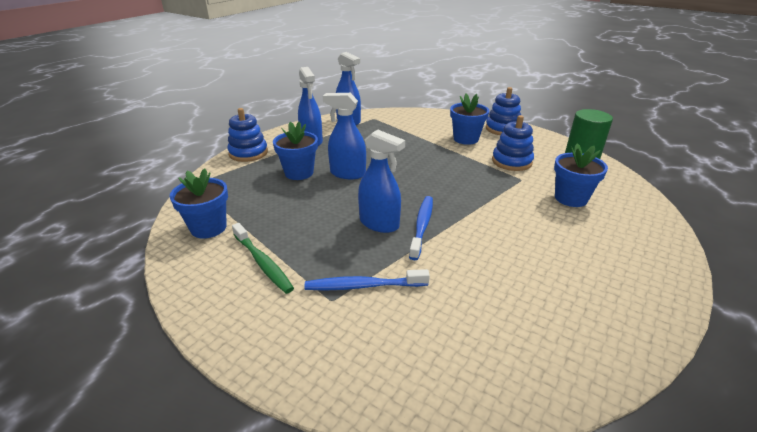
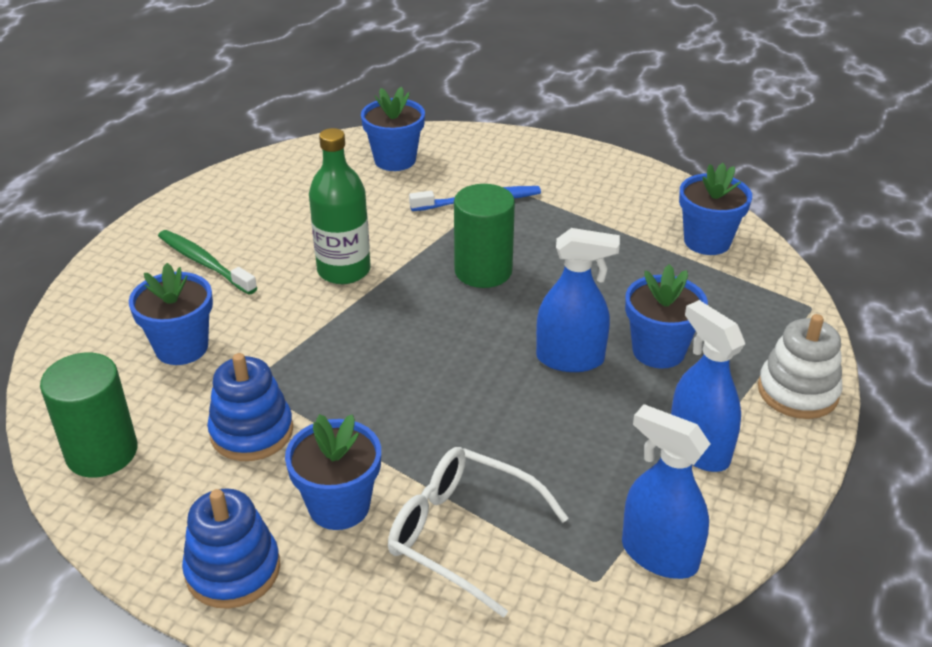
camera: 170 degrees right, 5 degrees up
blue stacking toy [227,108,268,162] -> white stacking toy [758,314,842,419]
green toothbrush [232,223,294,294] -> green toothbrush moved to [158,230,257,295]
blue spray bottle [358,130,405,233] -> green cylinder [454,184,515,288]
blue toothbrush [409,196,433,260] -> none
none -> green bottle [309,128,371,284]
none -> blue flower pot [361,87,425,171]
none -> white glasses [388,447,569,618]

